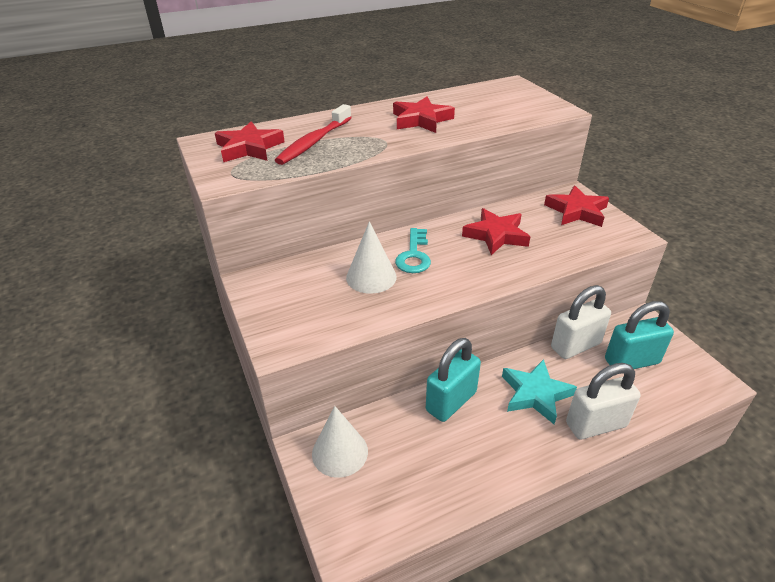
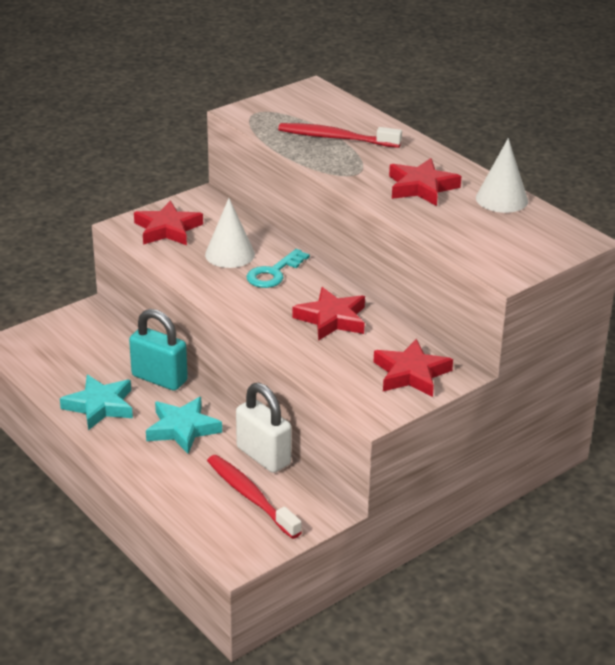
camera: 75 degrees right, 5 degrees down
red star [215,121,285,162] -> red star moved to [134,201,203,245]
white cone [312,406,368,478] -> white cone moved to [476,138,528,213]
turquoise key [395,228,431,273] -> turquoise key turned 45 degrees counterclockwise [247,249,310,288]
white padlock [566,363,641,439] -> none
turquoise padlock [605,301,674,369] -> red toothbrush [207,455,302,539]
none -> turquoise star [60,375,133,430]

